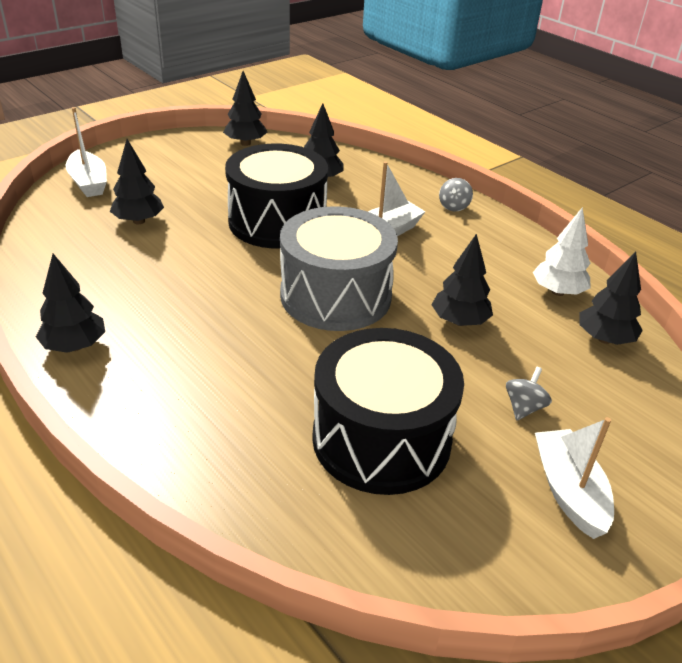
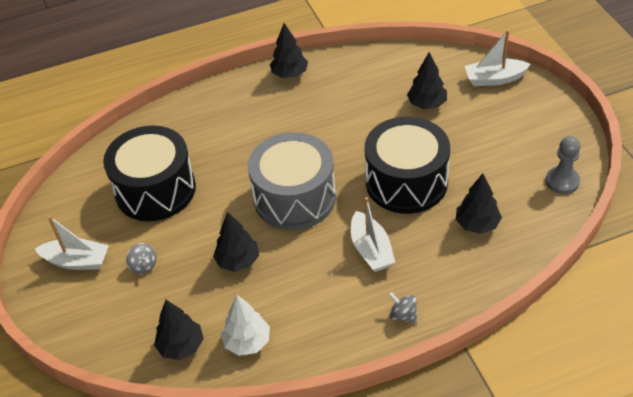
camera: 115 degrees right, 10 degrees up
black tree [223,71,267,146] -> grey pawn [546,136,580,194]

